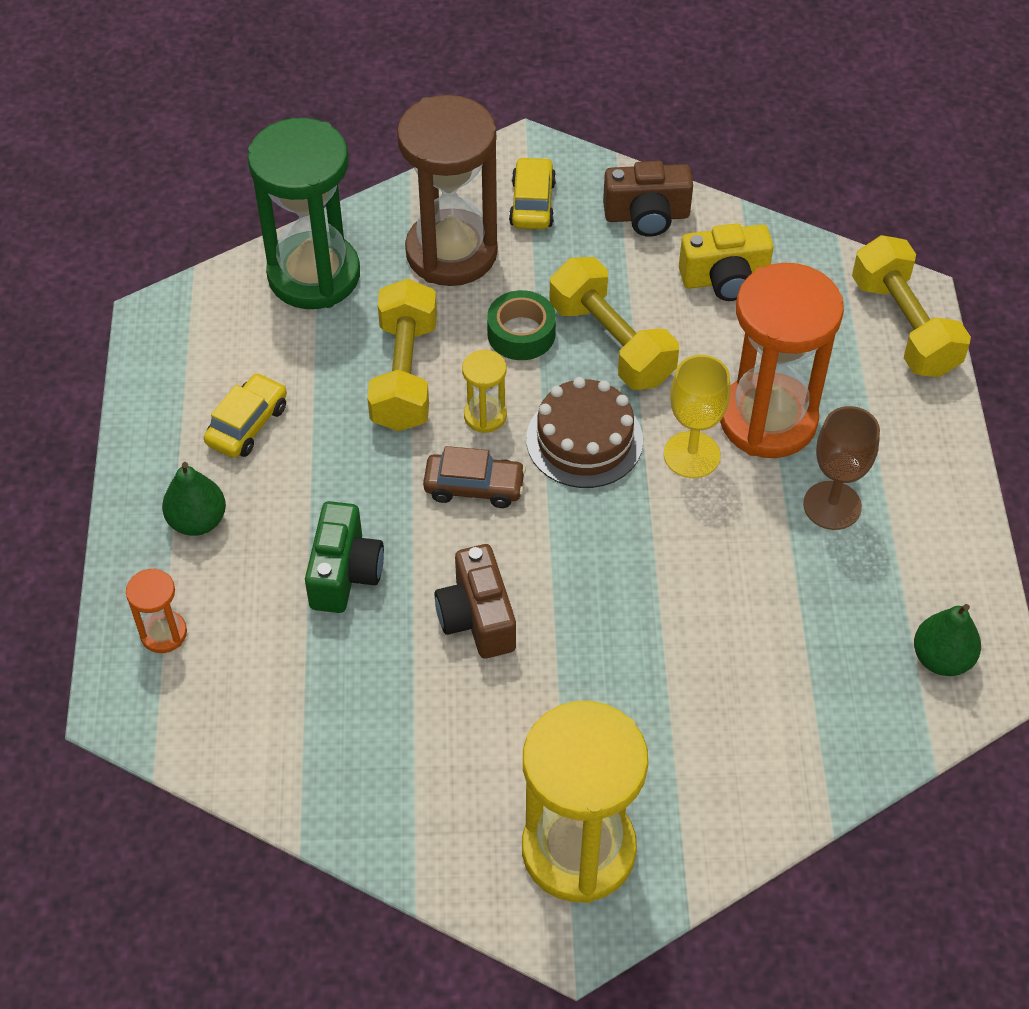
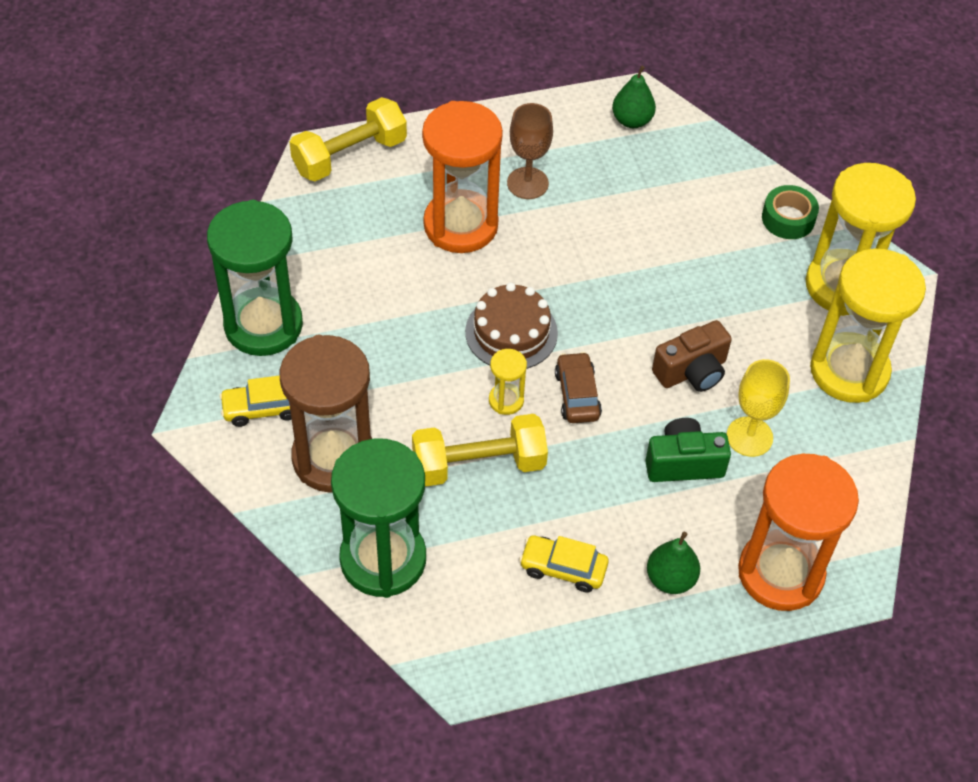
camera: 105 degrees left, 0 degrees up
orange hourglass [126,568,187,653] -> orange hourglass [738,454,859,611], size x2.28
green tape [487,290,556,360] -> green tape moved to [762,185,819,239]
yellow dumbbell [550,257,679,390] -> none
brown camera [603,161,693,237] -> green hourglass [207,200,303,356]
yellow goblet [664,355,731,478] -> yellow goblet moved to [727,359,790,457]
yellow camera [679,223,774,301] -> none
none -> yellow hourglass [810,249,926,403]

